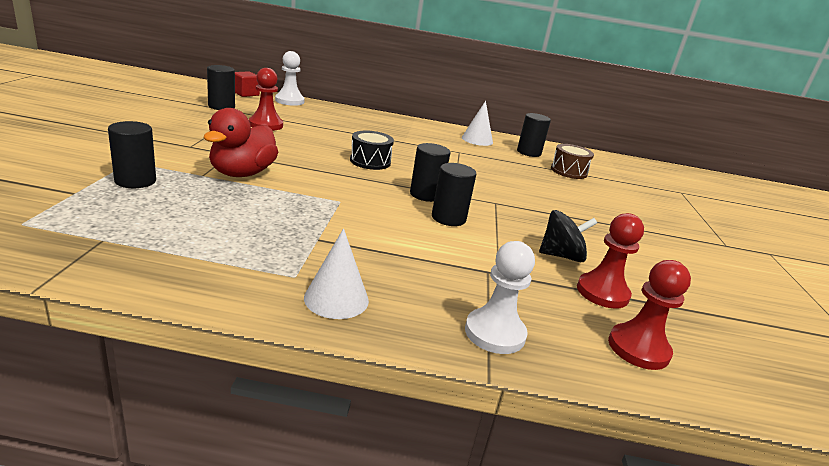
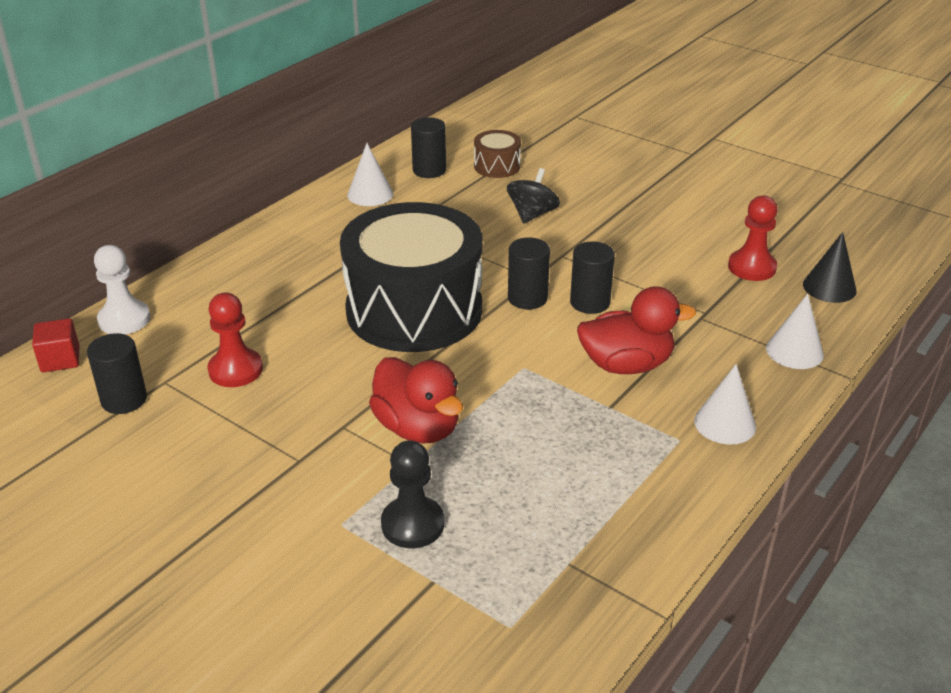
camera: 55 degrees left, 10 degrees up
black cylinder [108,121,156,188] -> black pawn [381,440,444,548]
black drum [350,131,394,170] -> black drum [340,202,483,352], size x2.42
white pawn [465,241,535,354] -> white cone [766,294,824,369]
black spinning top [539,210,597,262] -> black spinning top moved to [507,168,560,224]
red pawn [608,260,691,370] -> black cone [803,232,857,303]
none -> red duck [577,286,696,374]

